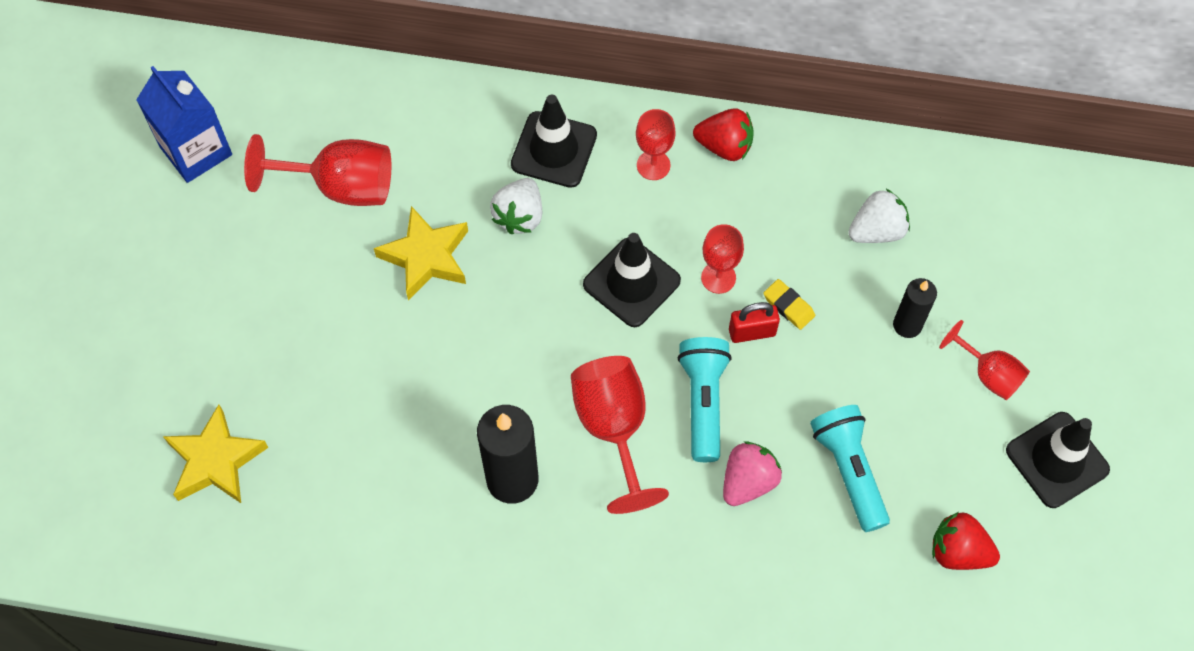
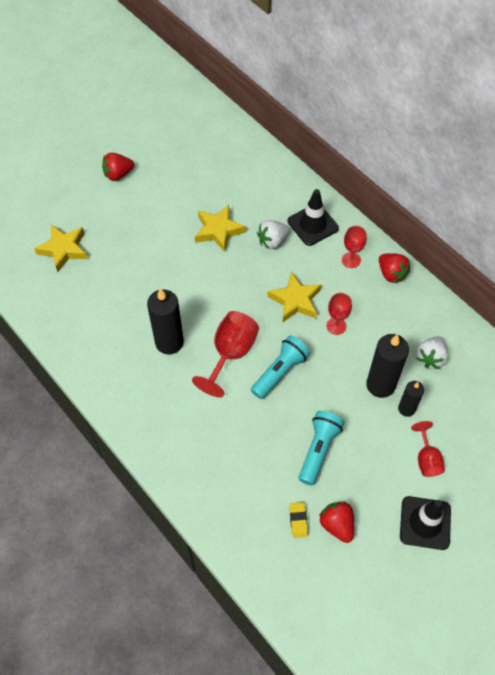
camera: 40 degrees right, 5 degrees down
blue carton [136,66,232,183] -> none
red goblet [244,134,391,206] -> none
black traffic cone [583,233,681,327] -> yellow star [267,272,321,322]
pink strawberry [723,441,782,506] -> none
red padlock [729,302,780,343] -> none
yellow eraser [763,279,815,330] -> yellow eraser moved to [289,502,308,538]
white strawberry [848,189,910,243] -> white strawberry turned 105 degrees clockwise [416,336,449,369]
none -> red strawberry [102,153,134,181]
none -> black candle [366,334,409,398]

